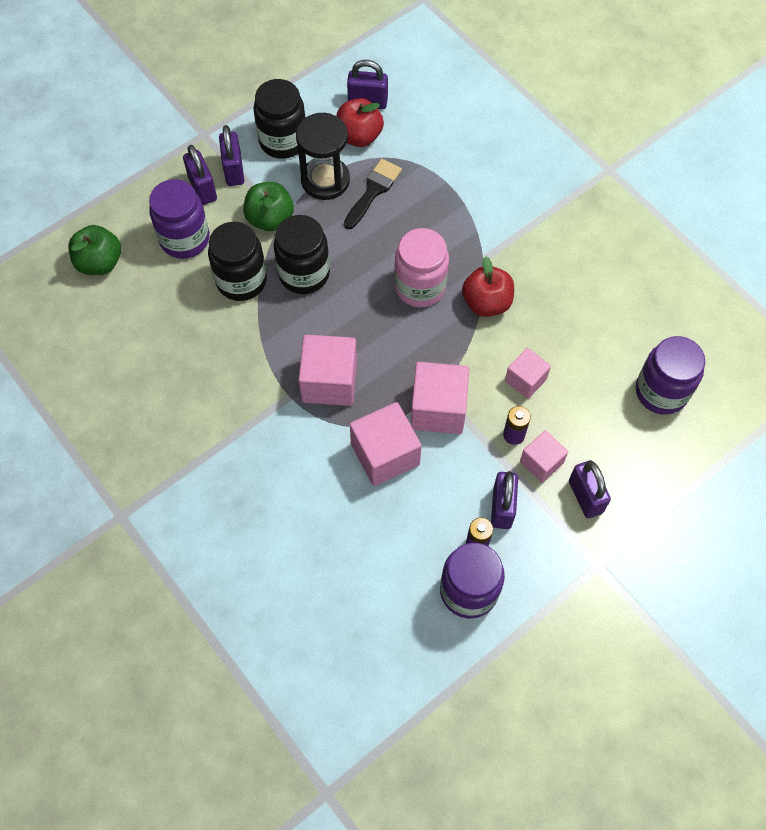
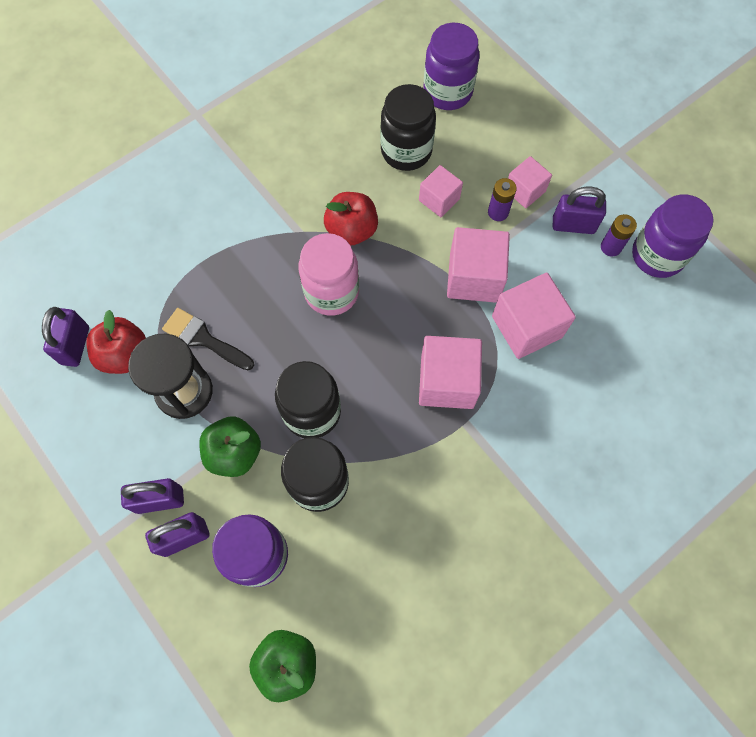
camera: 90 degrees left, 5 degrees up
black jar [253,79,306,159] -> black jar moved to [380,84,436,171]
purple padlock [569,460,611,519] -> none

